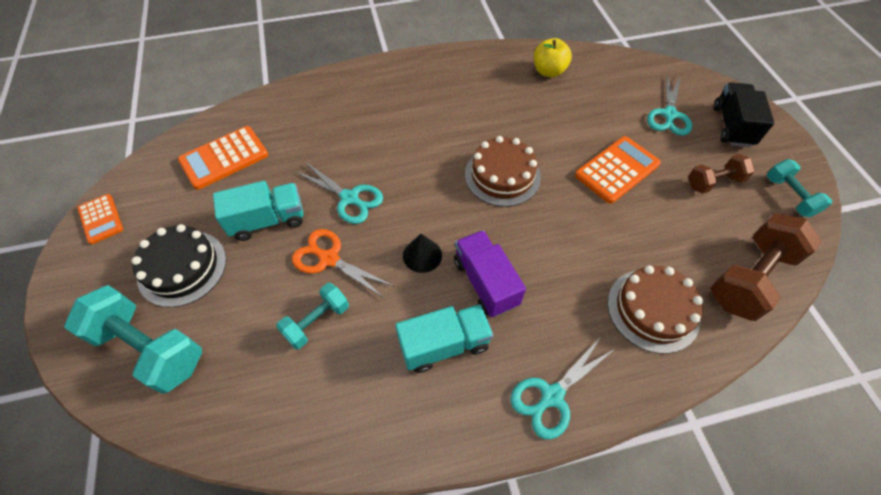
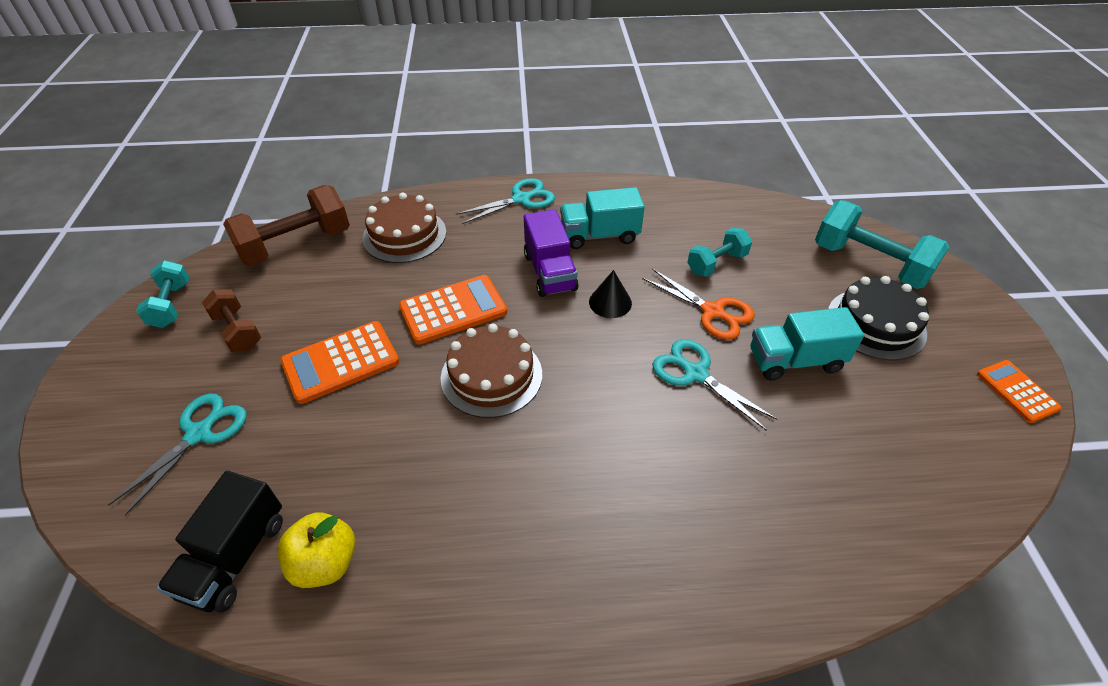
camera: 170 degrees left, 10 degrees down
orange calculator [178,126,268,190] -> orange calculator moved to [399,275,507,345]
brown dumbbell [688,154,755,194] -> brown dumbbell turned 60 degrees clockwise [202,289,261,352]
black truck [713,82,775,147] -> black truck moved to [157,471,283,613]

